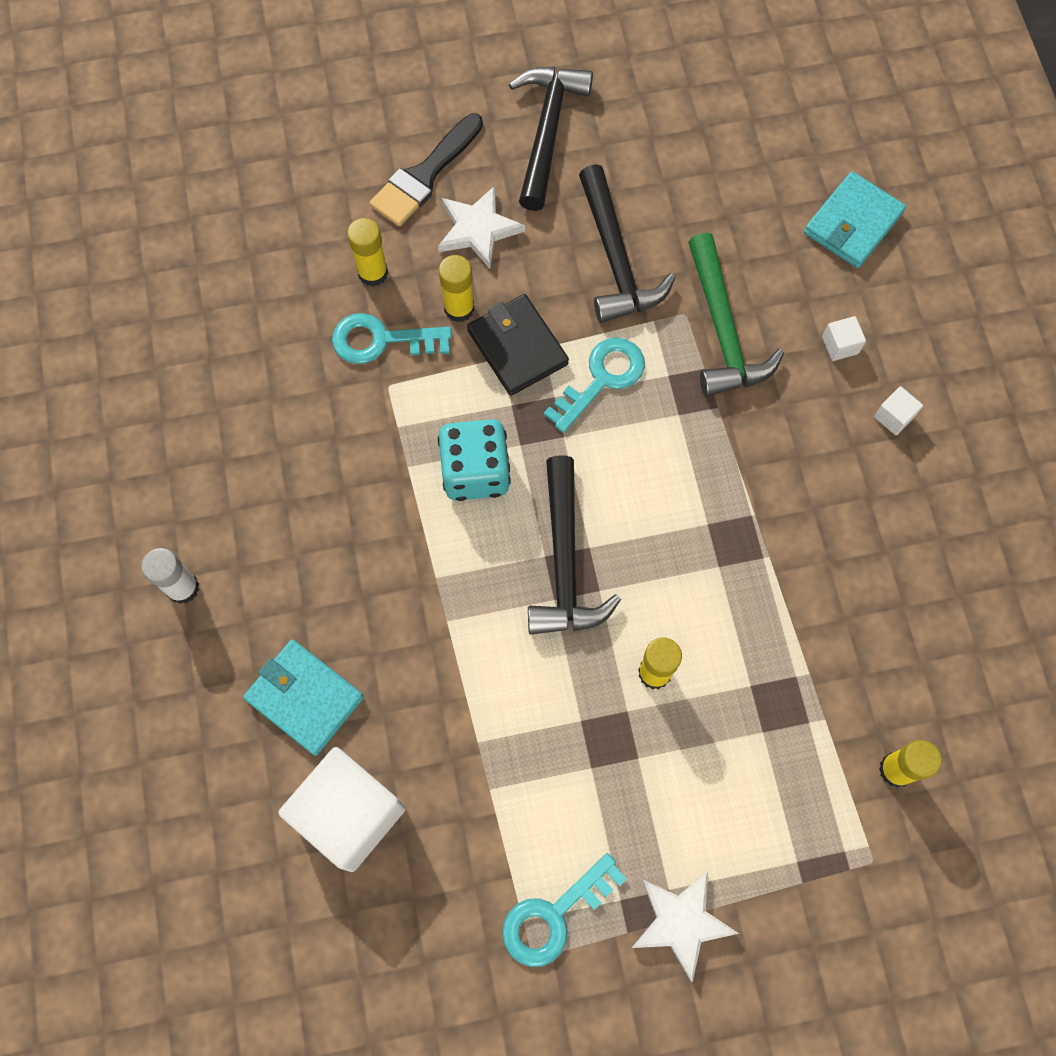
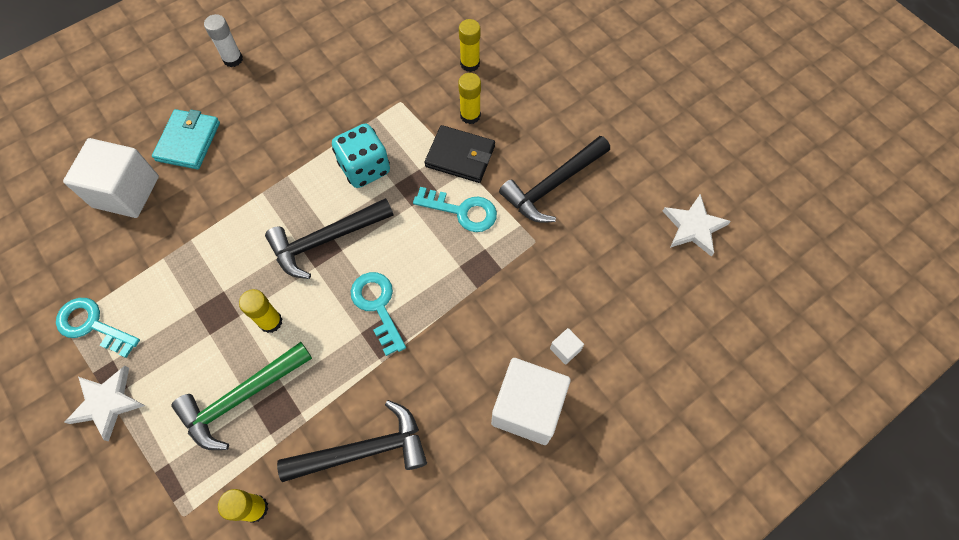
camera: 65 degrees right, 5 degrees down
turquoise key [332,313,452,364] -> turquoise key moved to [351,272,406,356]
black brush [370,114,483,226] -> none
white star [438,186,525,269] -> white star moved to [663,194,731,257]
black wallet [467,294,569,396] -> black wallet turned 75 degrees clockwise [424,125,495,183]
black hammer [509,67,593,211] -> black hammer moved to [277,400,427,482]
green hammer [688,233,784,396] -> green hammer moved to [171,342,312,450]
turquoise wallet [804,171,906,268] -> none
white cube [874,386,923,435] -> white cube [491,358,571,445], size x2.48

